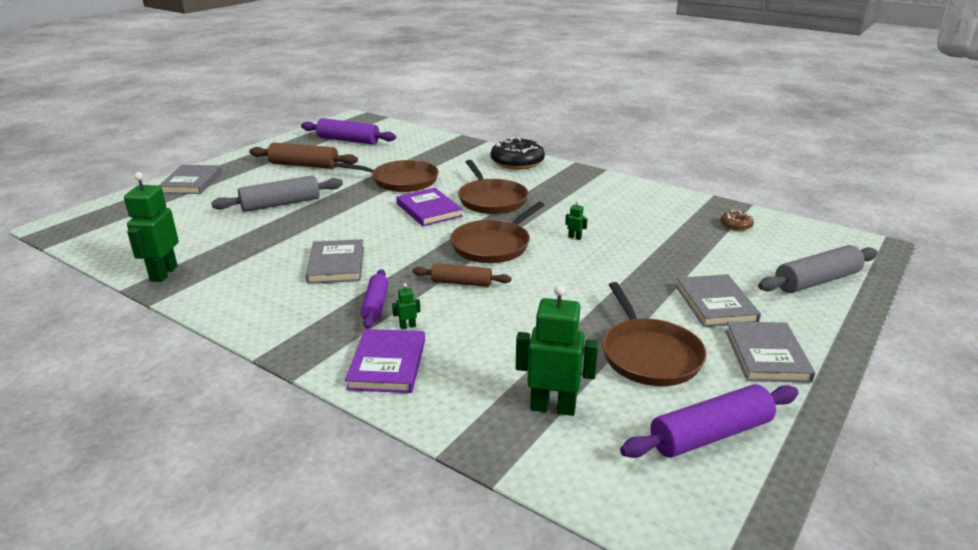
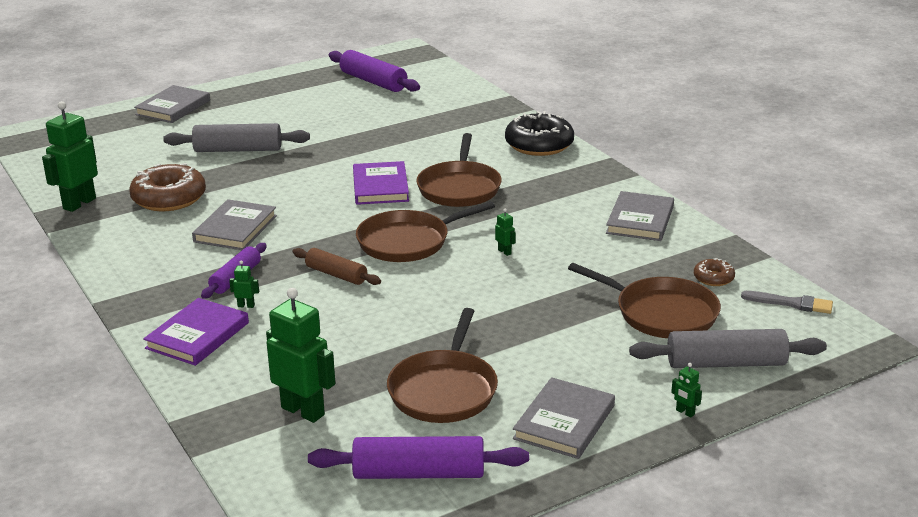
camera: 25 degrees right, 0 degrees up
brown rolling pin [249,142,358,169] -> none
brown pan [333,160,439,192] -> brown pan moved to [568,263,721,338]
grey book [676,274,761,327] -> grey book moved to [606,191,674,241]
none -> brown donut [129,163,206,211]
none -> green robot [671,363,702,418]
none -> grey brush [741,291,833,314]

